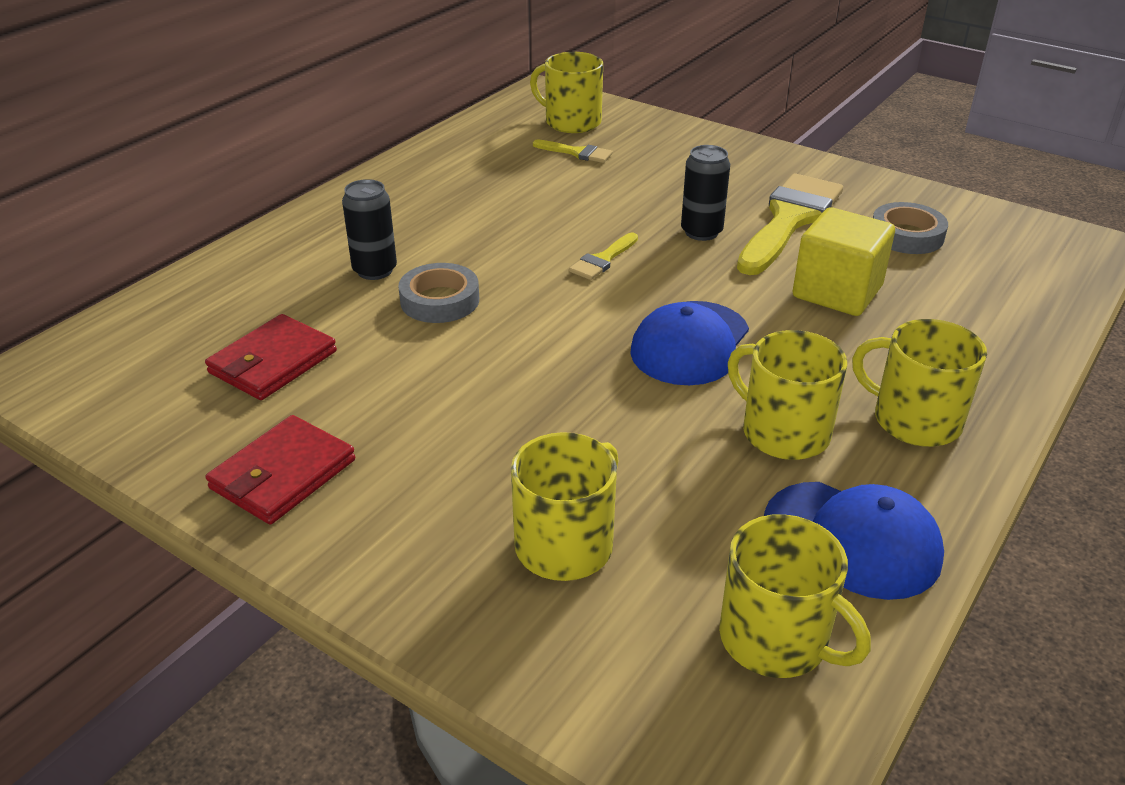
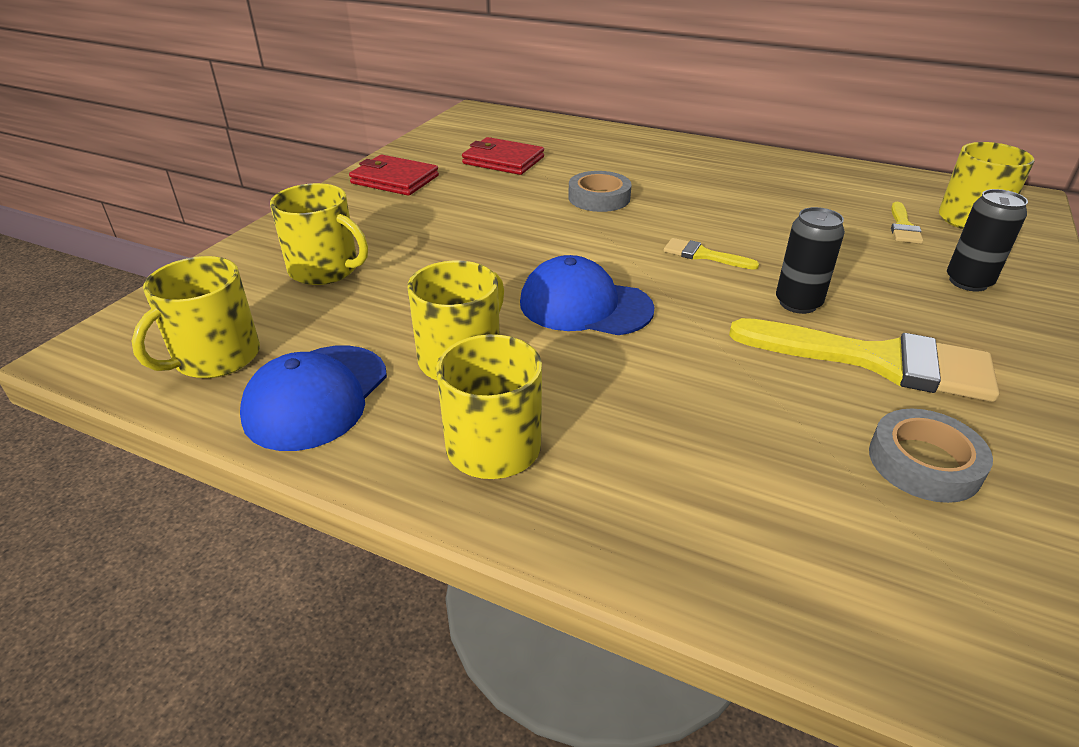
camera: 80 degrees right, 0 degrees up
black can [342,179,397,280] -> black can moved to [947,189,1028,292]
yellow cube [792,207,895,316] -> none

